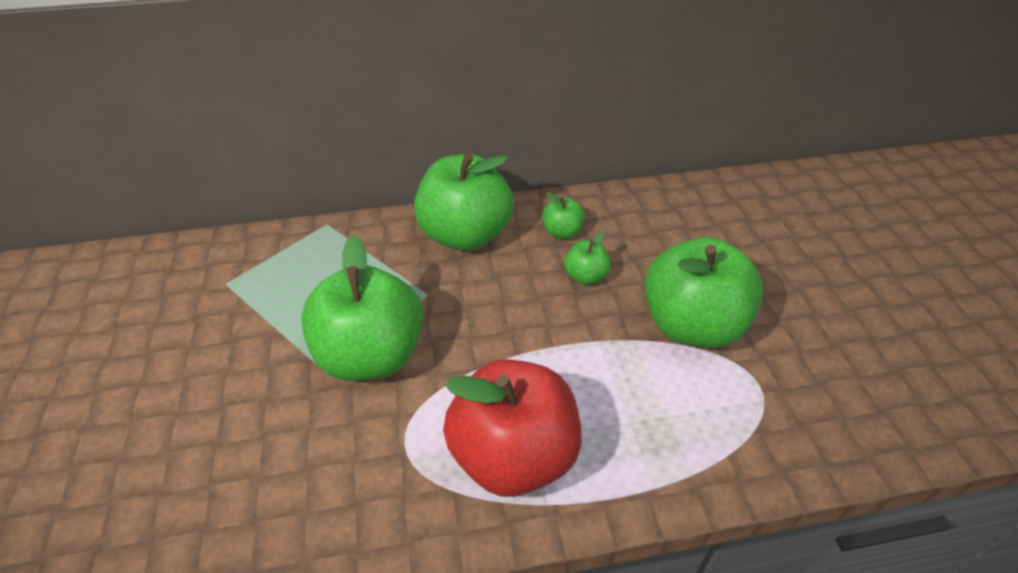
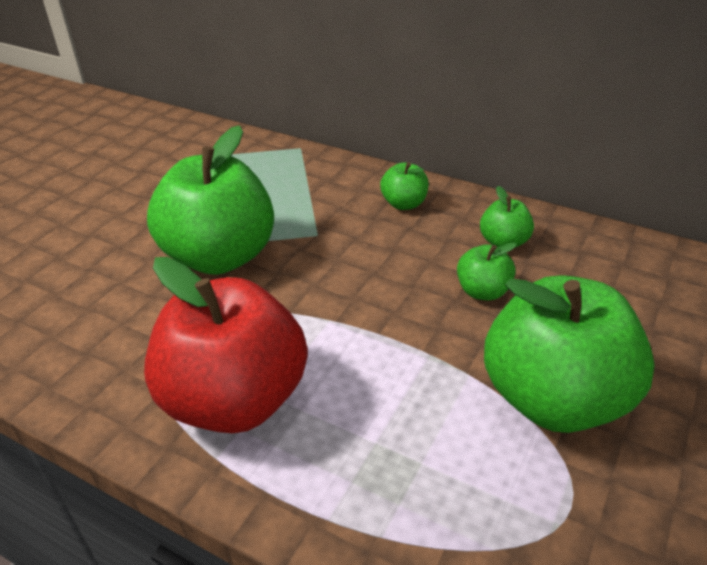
camera: 40 degrees right, 5 degrees down
green apple [414,153,514,251] -> green apple [380,162,429,210], size x0.45

